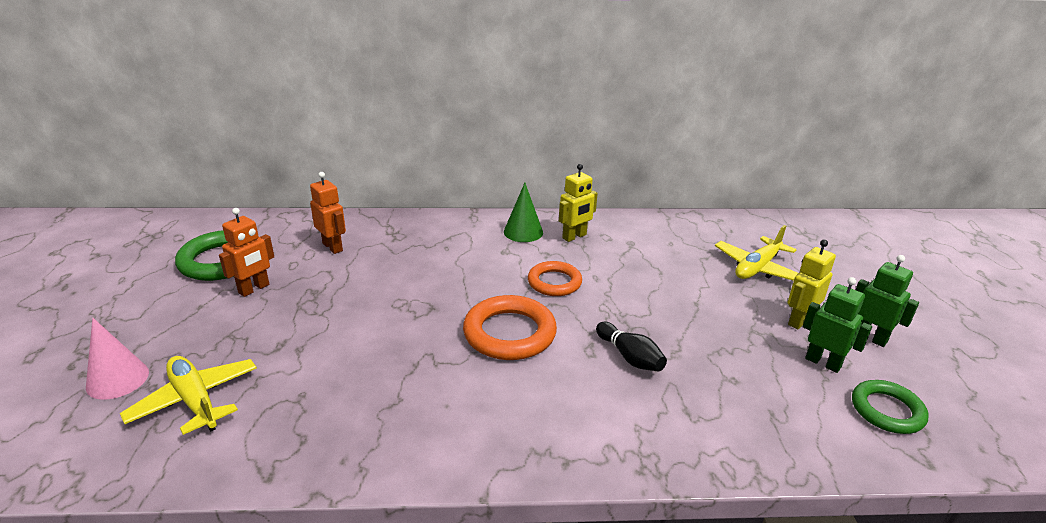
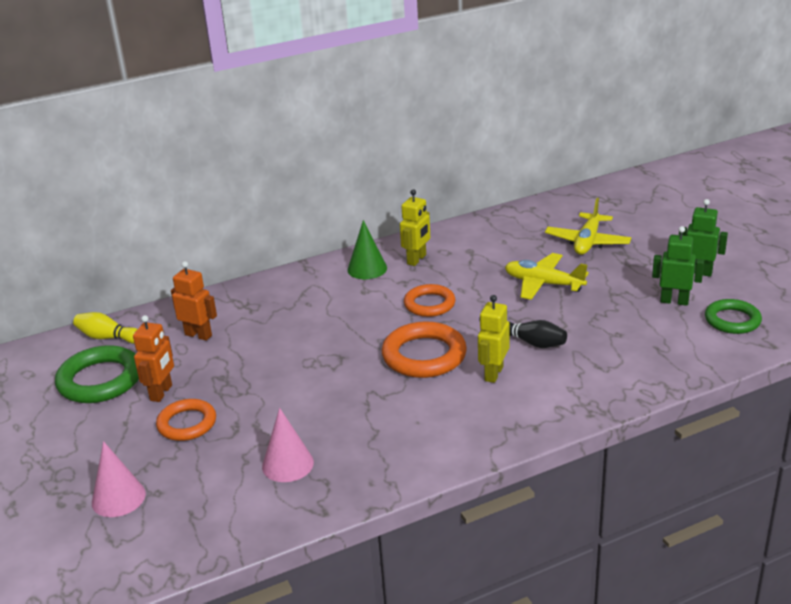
camera: 20 degrees left, 0 degrees up
yellow plane [120,356,257,435] -> yellow plane moved to [505,253,589,300]
yellow robot [788,240,836,330] -> yellow robot moved to [478,295,510,383]
none -> yellow bowling pin [73,312,137,344]
none -> orange ring [156,399,216,441]
none -> pink cone [262,408,314,482]

